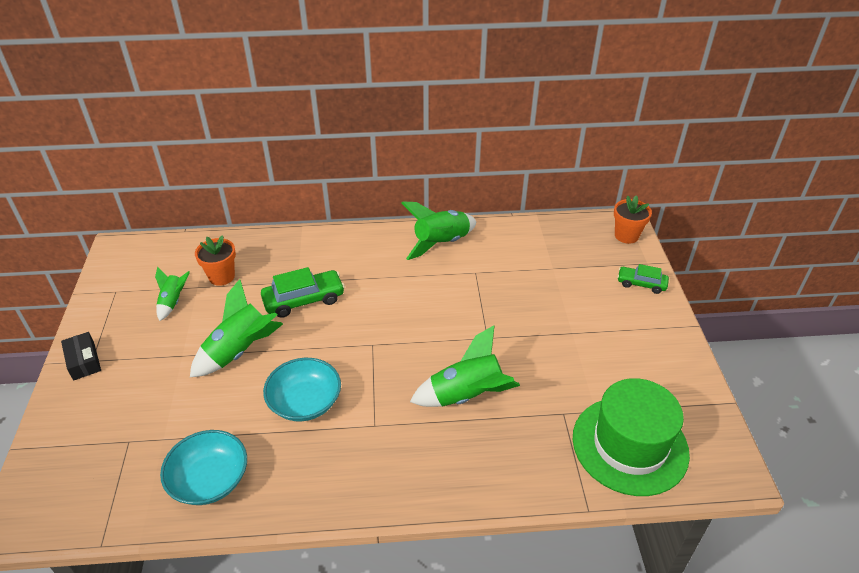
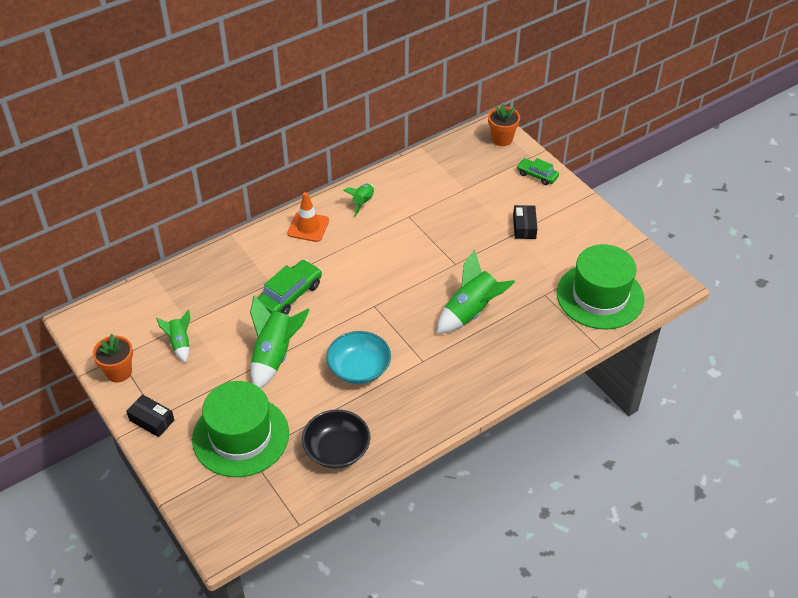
camera: 30 degrees left, 5 degrees up
turquoise bowl [160,430,247,505] -> black bowl [302,409,371,468]
orange flower pot [195,235,236,286] -> orange flower pot moved to [93,334,133,383]
green rocket [401,201,476,260] -> green rocket [343,184,374,217], size x0.56
green car [617,264,669,294] -> green car turned 45 degrees clockwise [517,158,559,185]
none -> green hat [192,381,289,477]
none -> orange traffic cone [287,192,329,242]
none -> black box [513,205,537,239]

